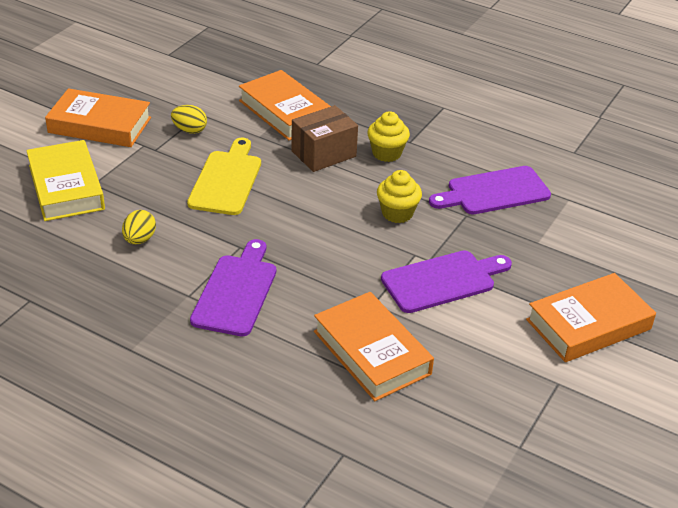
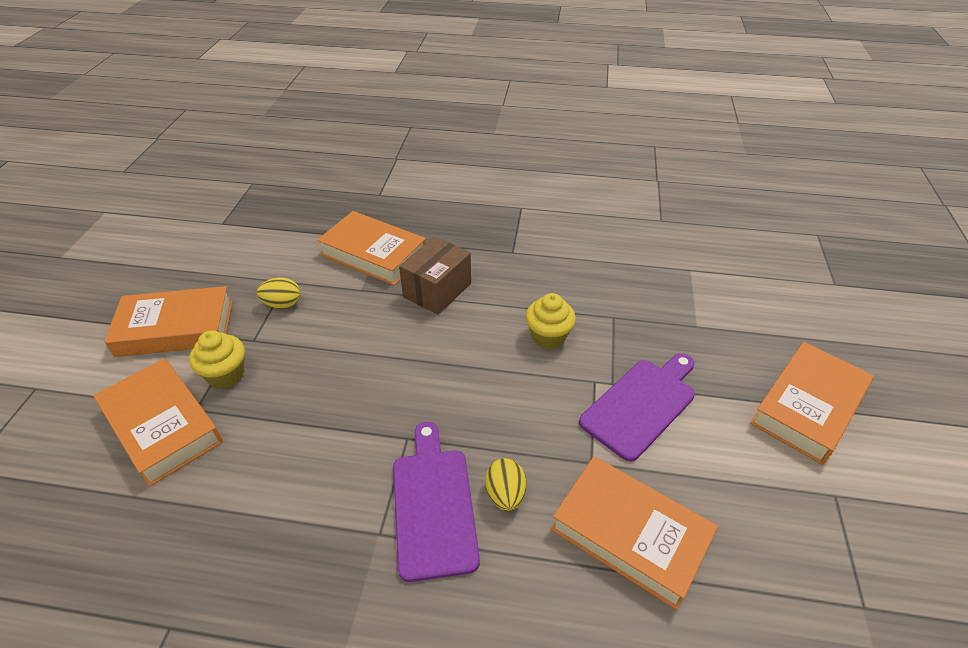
camera: 20 degrees left, 5 degrees up
yellow book [26,140,105,221] -> orange book [93,358,223,487]
yellow egg [122,210,156,244] -> yellow egg moved to [485,458,526,511]
yellow cutting board [187,138,261,215] -> none
yellow cupcake [367,111,410,162] -> yellow cupcake moved to [189,330,245,389]
purple cutting board [429,166,551,214] -> none

